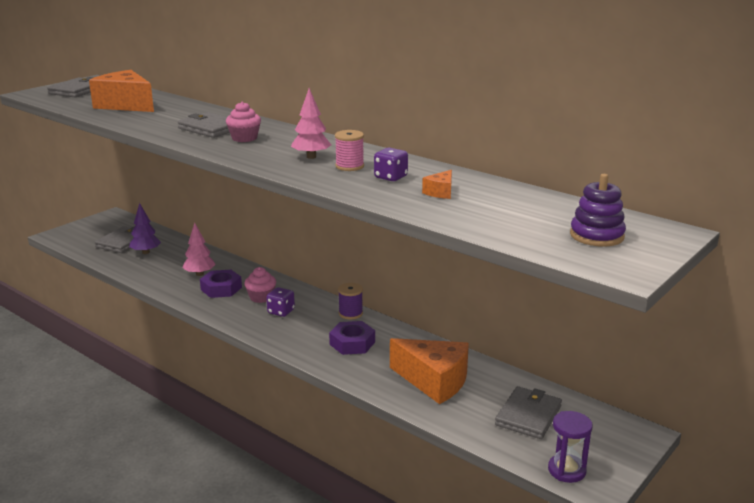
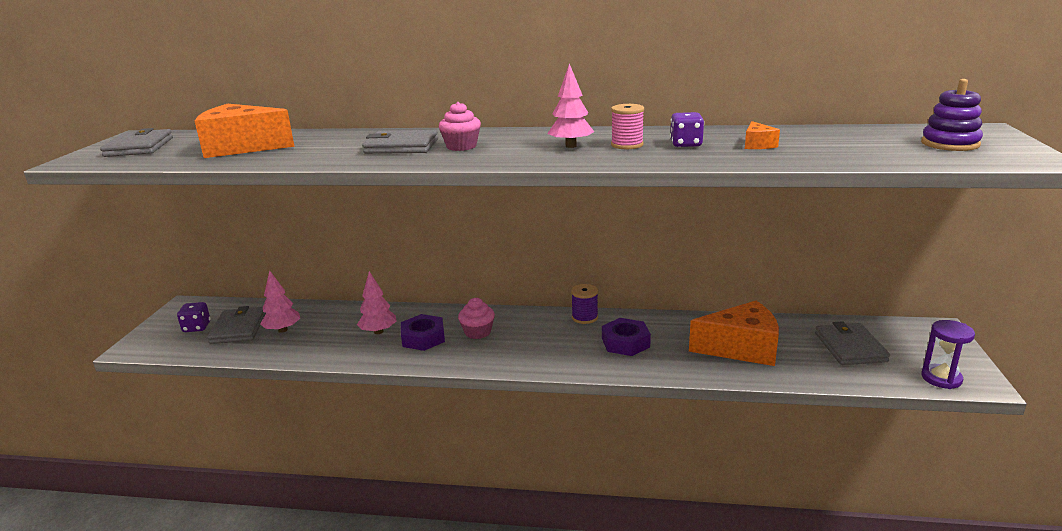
camera: 30 degrees left, 0 degrees up
purple tree [129,203,161,254] -> pink tree [260,270,300,333]
purple dice [266,287,295,317] -> purple dice moved to [177,302,210,332]

